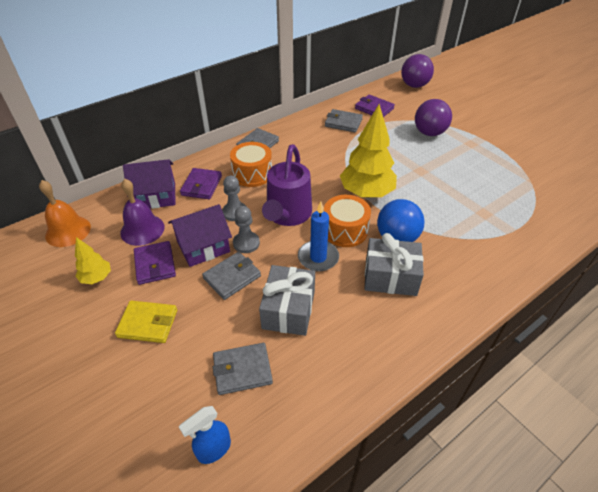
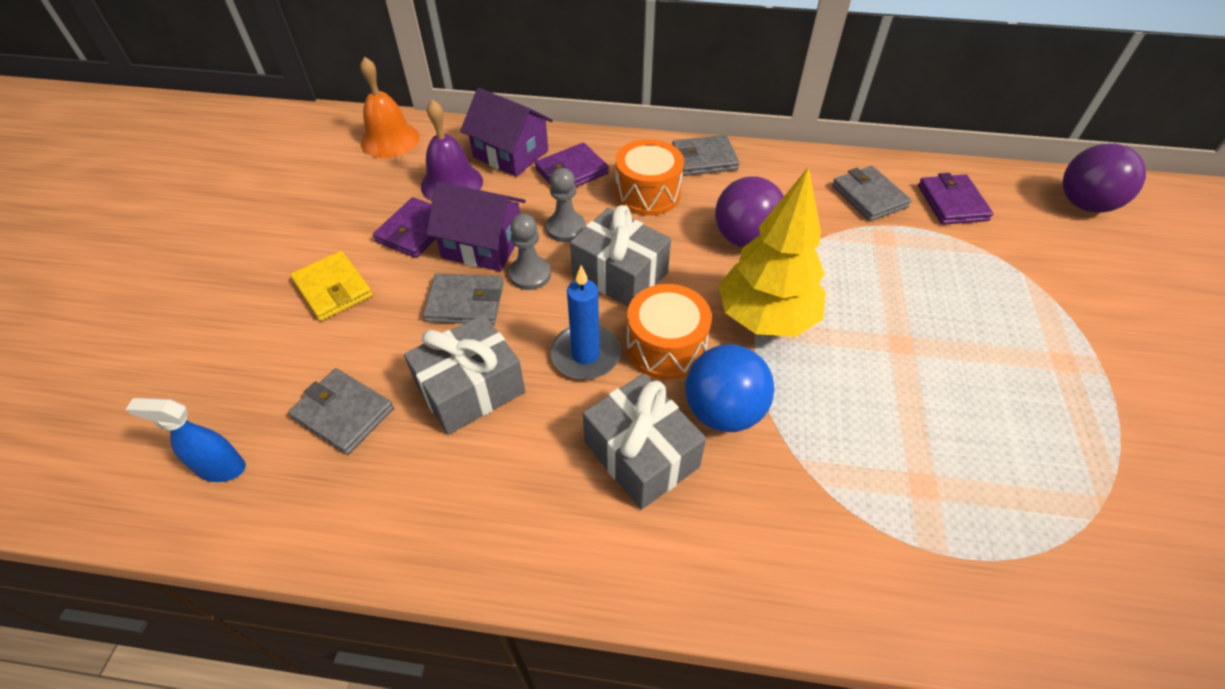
camera: 45 degrees right, 5 degrees up
yellow tree [75,237,111,284] -> none
purple watering can [262,144,312,226] -> grey gift [570,205,671,307]
purple ball [415,99,452,136] -> purple ball moved to [715,176,784,247]

